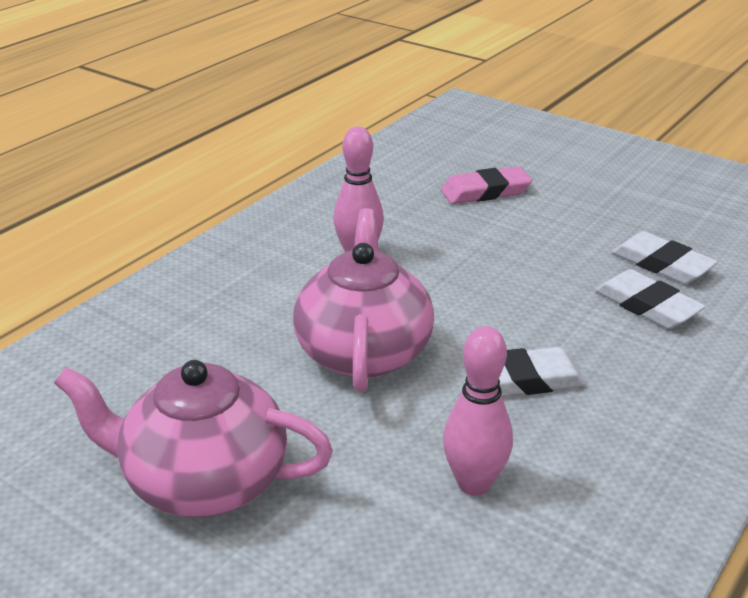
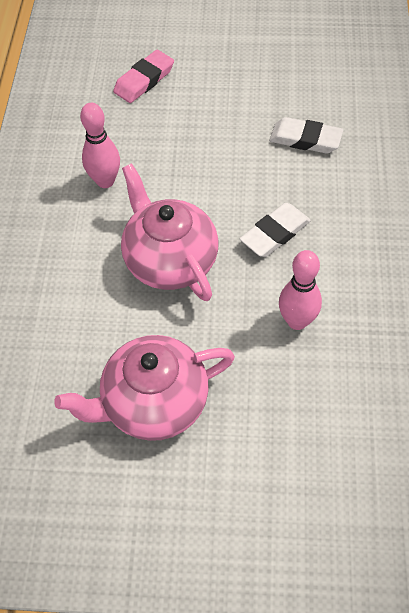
camera: 30 degrees left, 25 degrees up
white eraser [612,231,718,284] -> none

